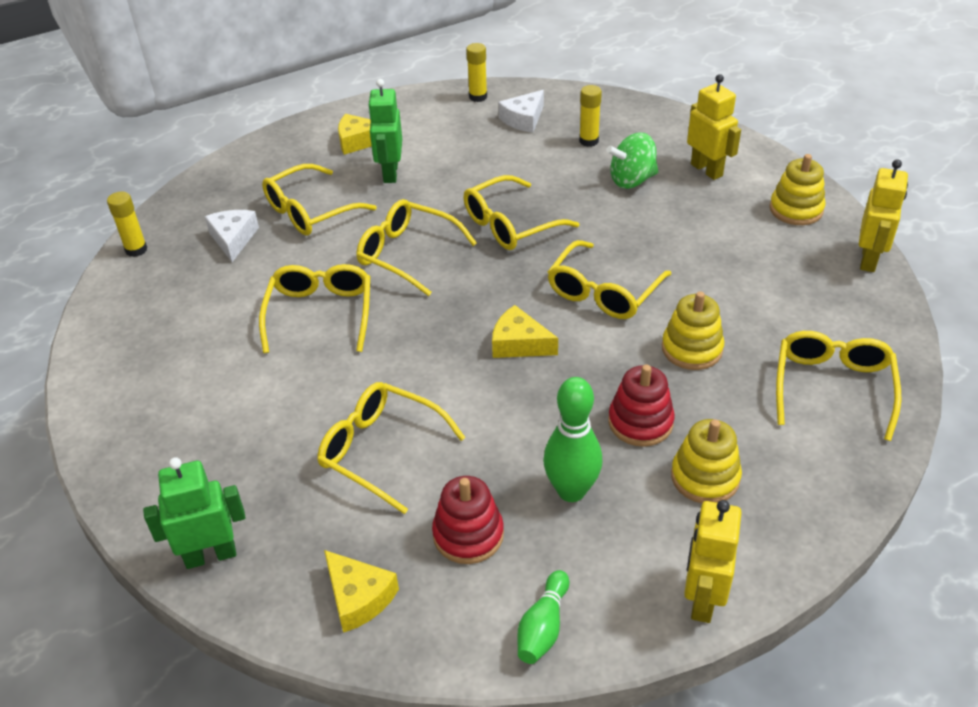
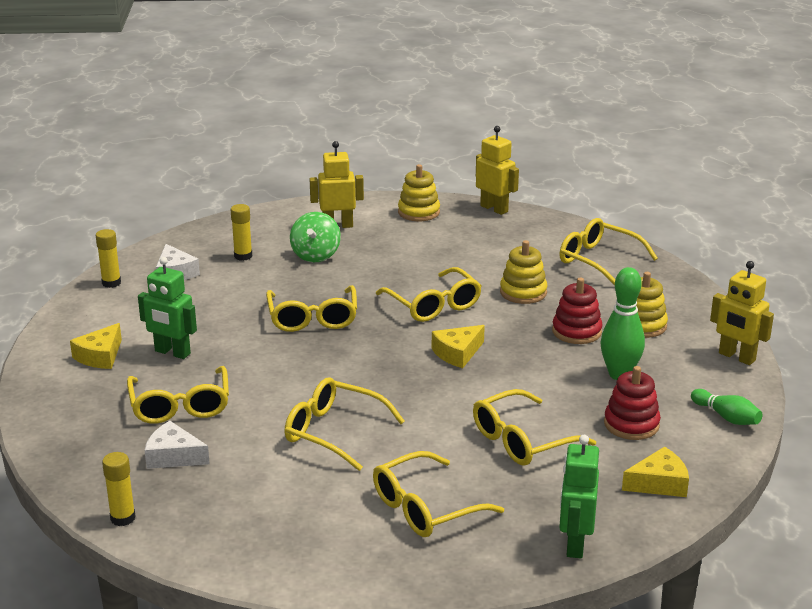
camera: 65 degrees left, 15 degrees down
yellow glasses [357,199,477,296] -> yellow glasses moved to [373,451,504,537]

